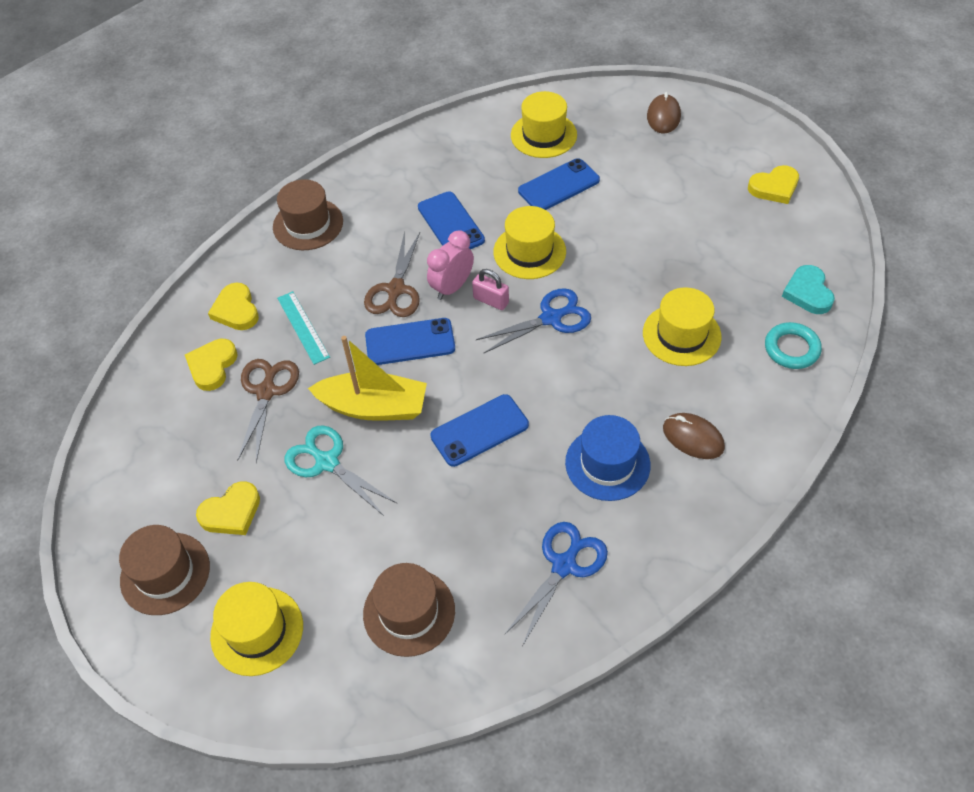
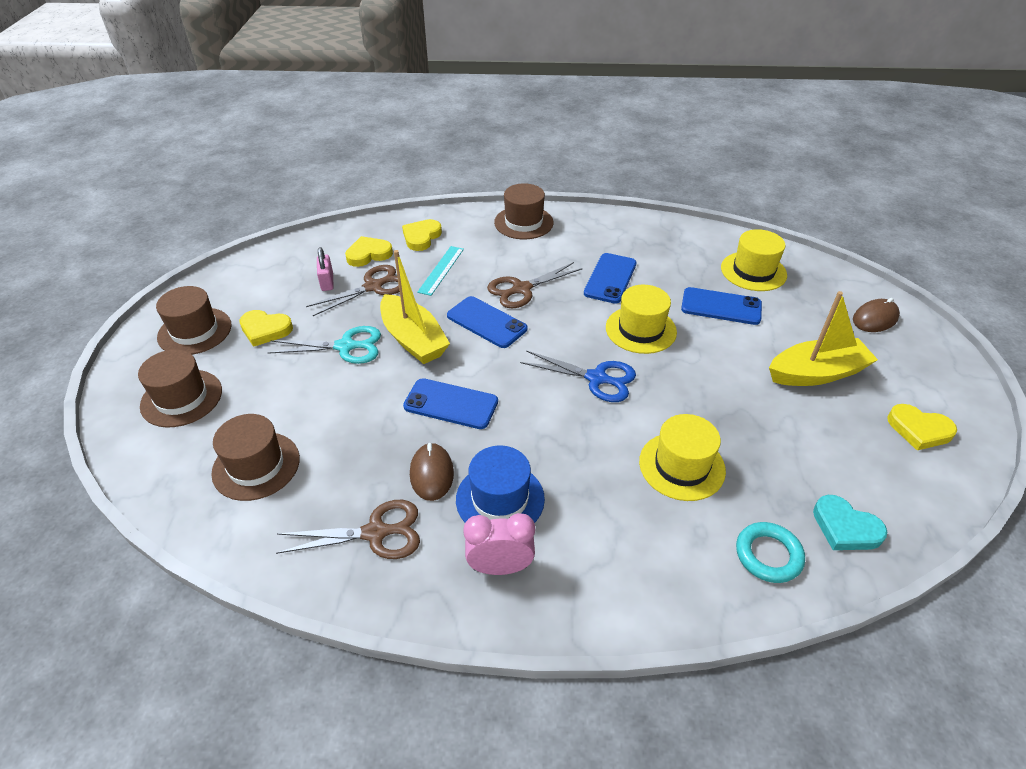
camera: 45 degrees right, 10 degrees down
yellow hat [210,582,303,676] -> brown hat [138,349,222,427]
turquoise scissors [284,425,397,516] -> turquoise scissors turned 90 degrees clockwise [268,326,381,364]
pink clock [427,230,474,300] -> pink clock moved to [463,513,535,575]
pink padlock [472,269,509,310] -> pink padlock moved to [317,247,334,291]
blue scissors [505,522,608,645] -> brown scissors [276,500,420,559]
brown mouse [663,413,725,459] -> brown mouse moved to [410,443,454,501]
turquoise heart [782,265,835,314] -> turquoise heart turned 90 degrees counterclockwise [813,495,887,550]
none -> yellow boat [769,291,878,386]

